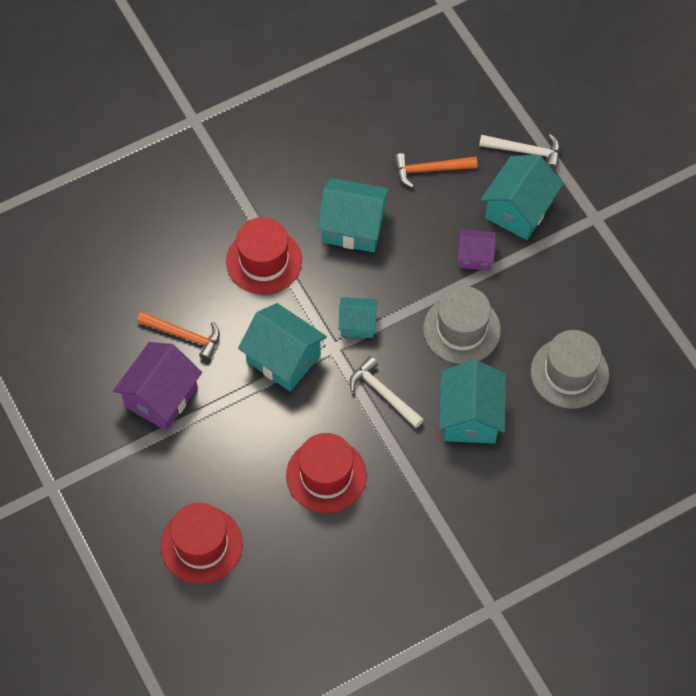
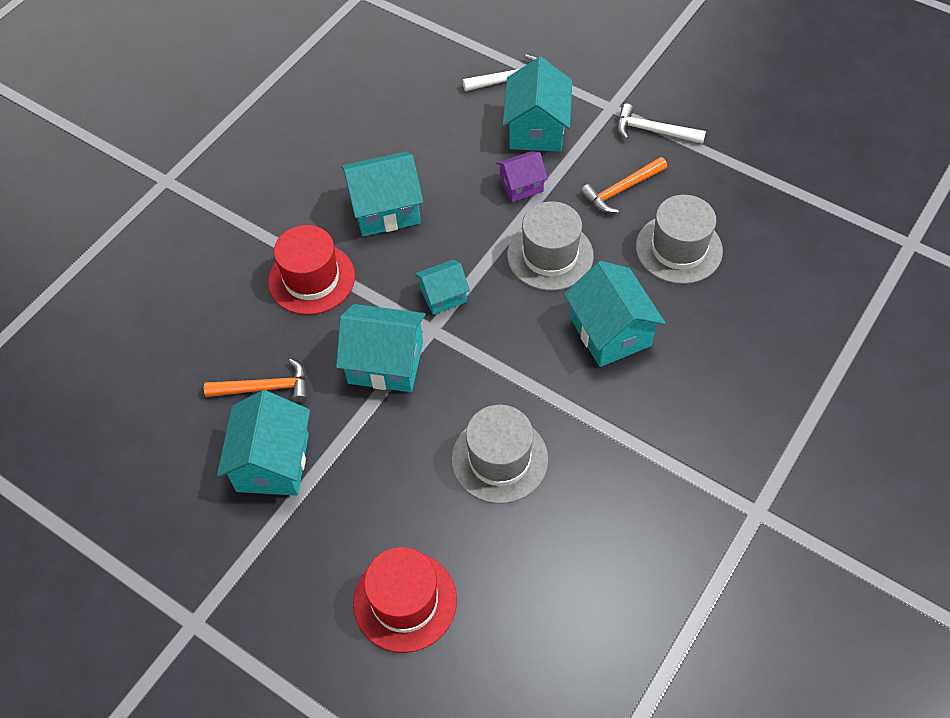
camera: 25 degrees left, 5 degrees down
purple house [113,342,202,431] -> turquoise house [217,390,310,496]
red hat [286,433,367,513] -> grey hat [451,405,548,504]
white hammer [349,356,424,428] -> white hammer moved to [617,104,706,144]
orange hammer [394,153,478,188] -> orange hammer moved to [580,157,667,213]

